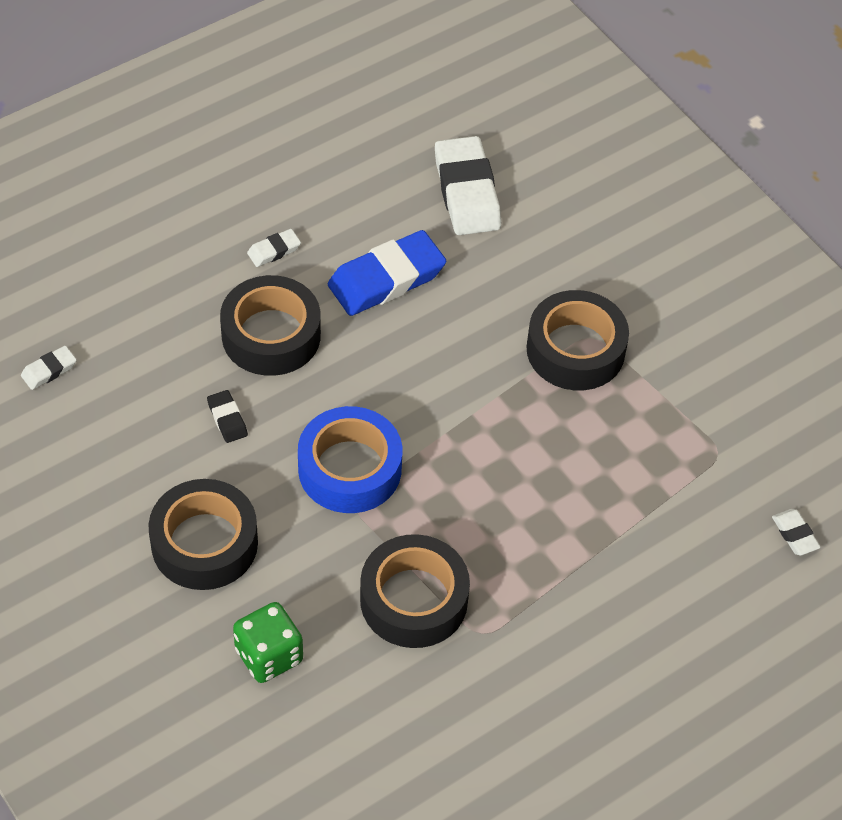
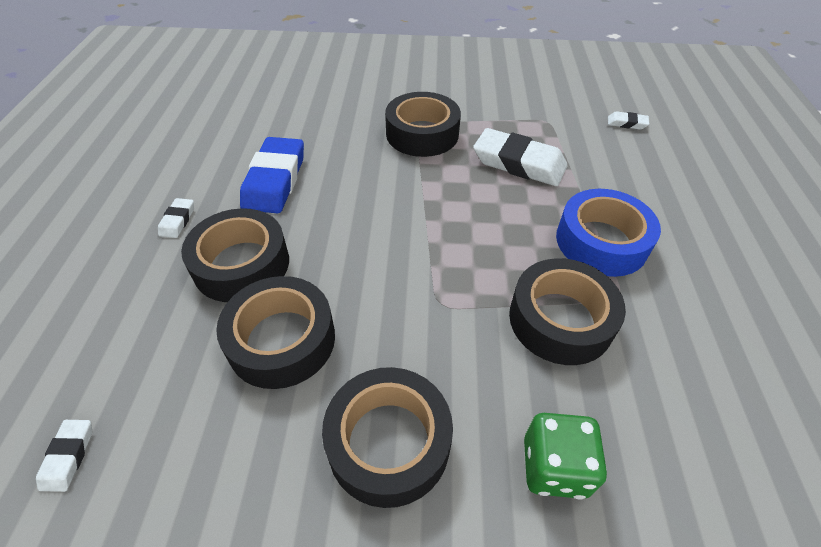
camera: 50 degrees left, 5 degrees down
black eraser [207,390,248,443] -> black tape [216,276,335,389]
blue tape [298,406,402,513] -> blue tape moved to [556,189,661,277]
white eraser [435,136,501,235] -> white eraser moved to [473,128,568,186]

